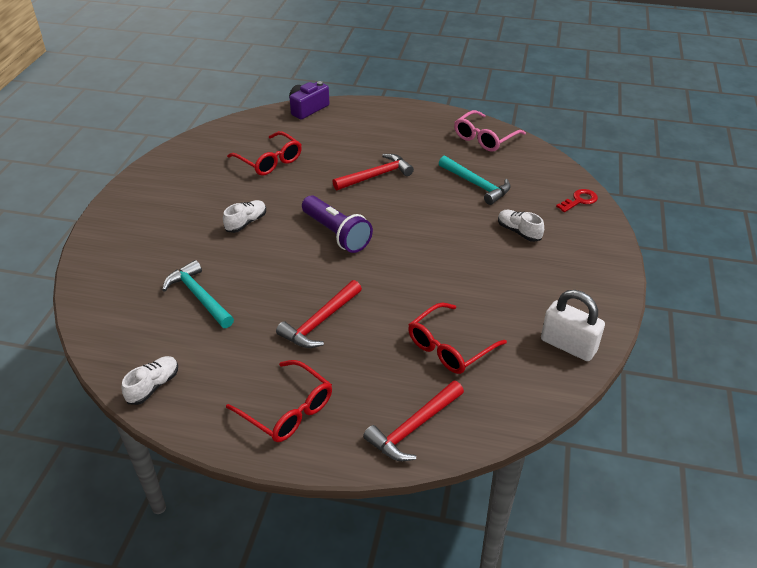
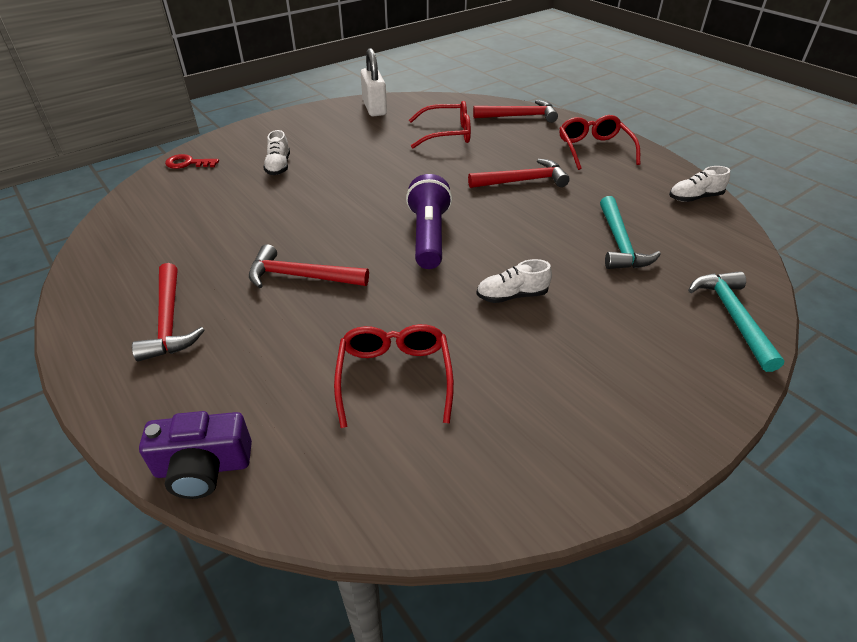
camera: 140 degrees left, 0 degrees up
turquoise hammer [439,156,511,205] -> turquoise hammer moved to [688,271,785,372]
pink glasses [454,110,526,151] -> none
none -> red hammer [132,263,204,362]

